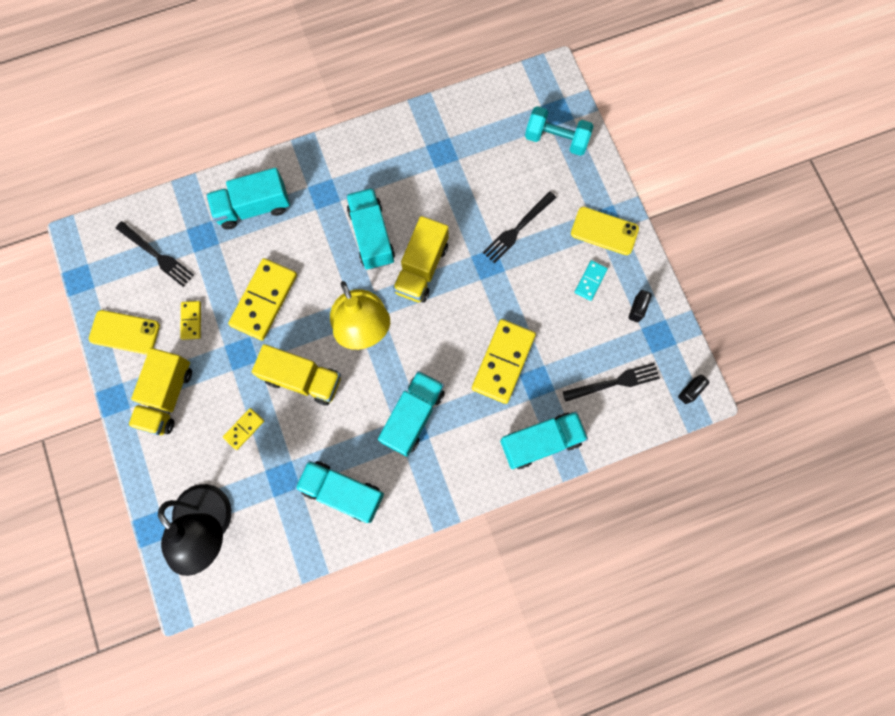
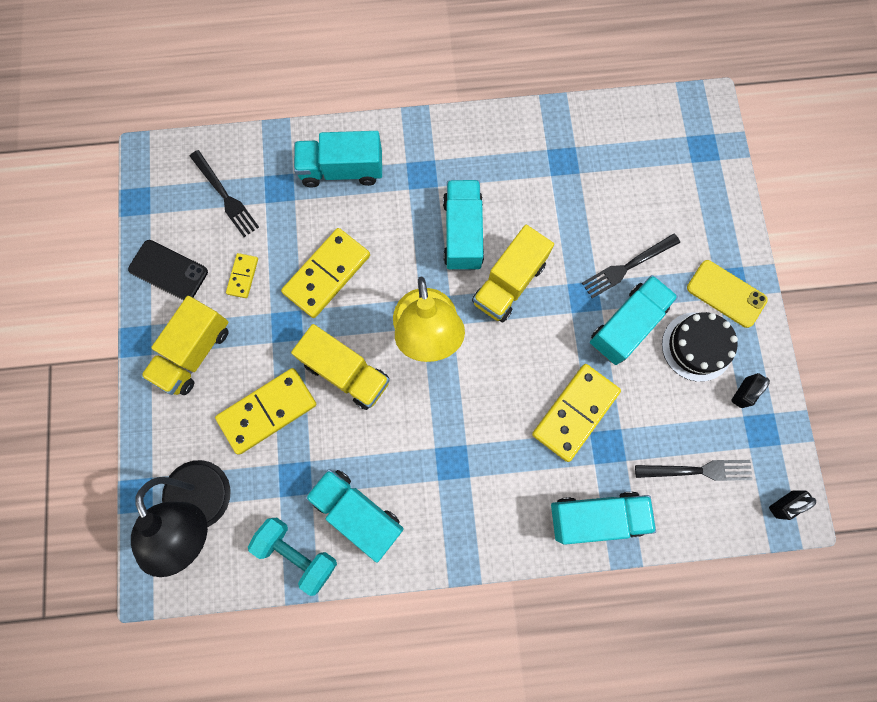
camera: 15 degrees right, 0 degrees up
yellow phone [89,310,160,355] -> black phone [128,240,208,300]
yellow domino [223,408,264,450] -> yellow domino [215,368,316,455], size x2.00
turquoise truck [378,371,445,457] -> turquoise truck moved to [590,275,678,365]
turquoise dumbbell [525,106,594,156] -> turquoise dumbbell moved to [248,518,337,596]
turquoise domino [575,260,608,301] -> black cake [662,312,738,382]

